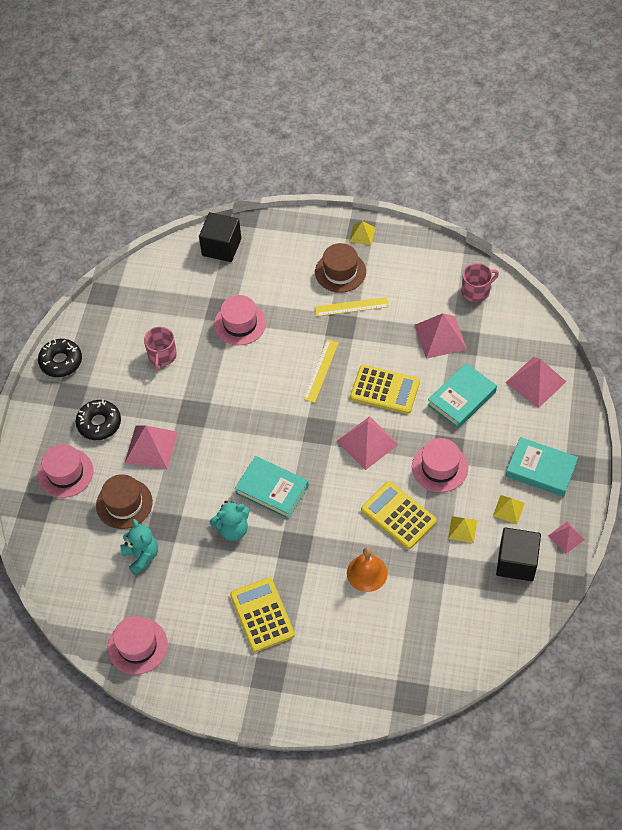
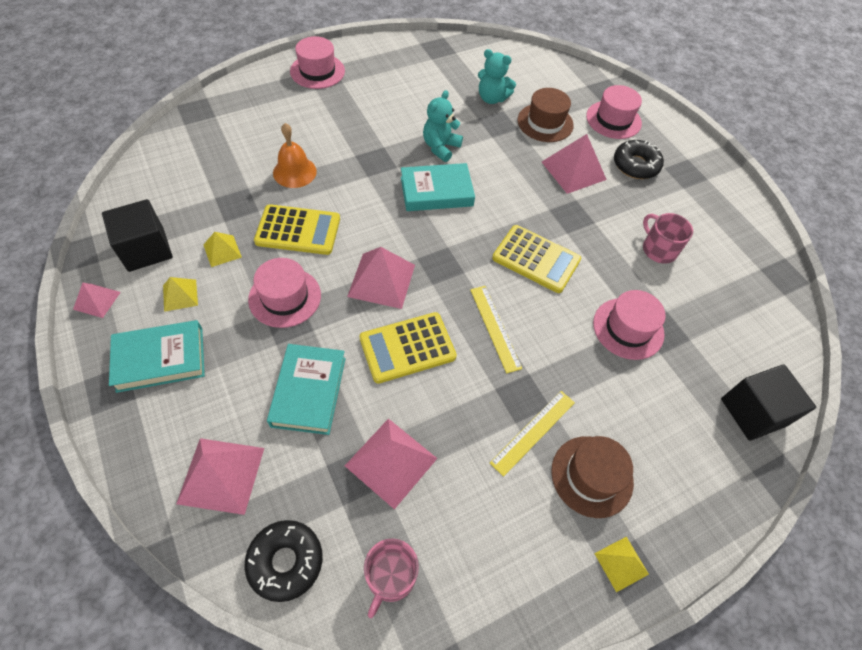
camera: 135 degrees right, 0 degrees up
black donut [38,339,82,377] -> black donut moved to [245,520,323,602]
pink hat [108,616,168,675] -> pink hat moved to [290,36,345,89]
yellow calculator [230,577,295,652] -> yellow calculator moved to [492,225,581,293]

